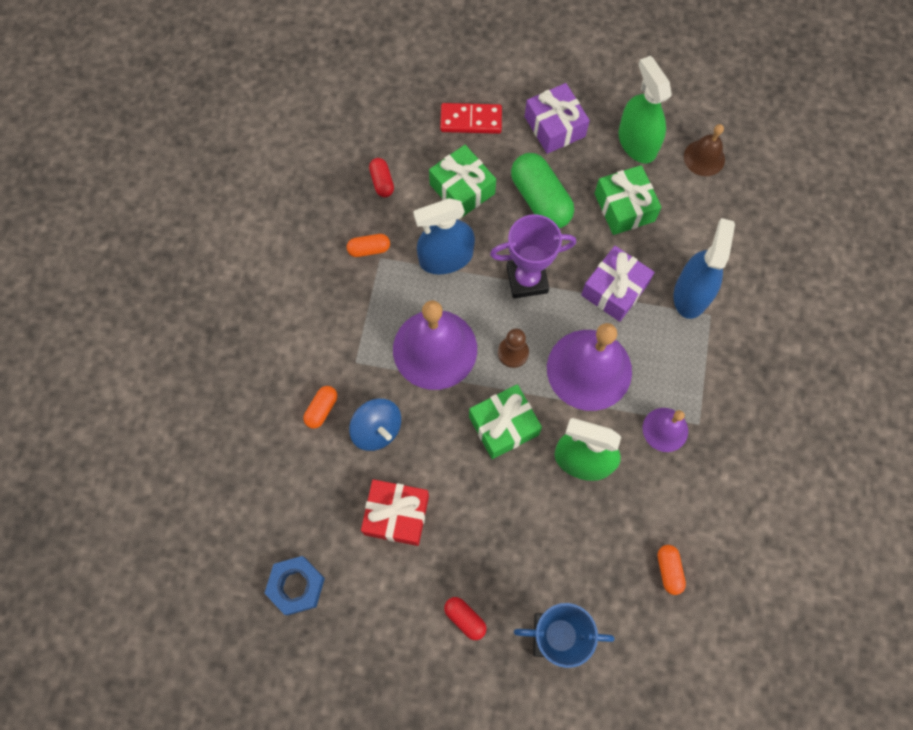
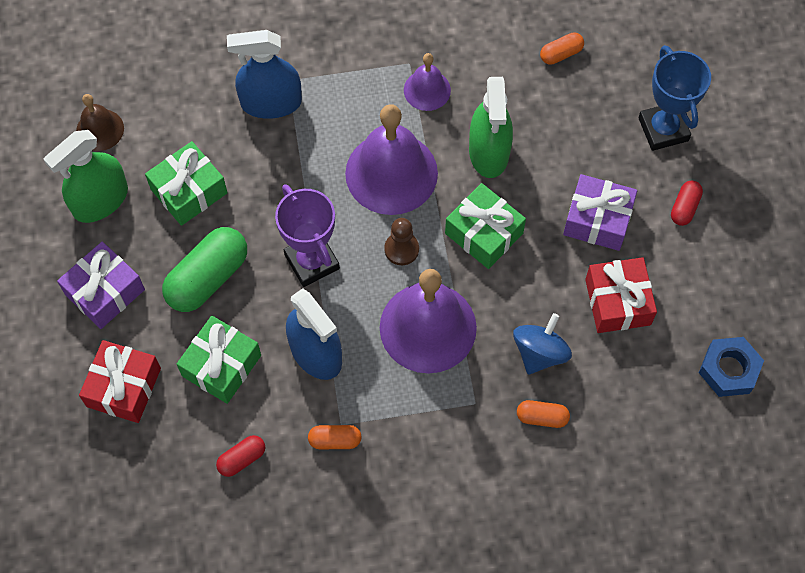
camera: 110 degrees left, 5 degrees down
orange capsule [347,234,390,257] -> orange capsule turned 60 degrees counterclockwise [308,425,362,449]
red domino [440,103,502,134] -> red gift [79,340,161,423]
purple gift [581,246,655,322] -> purple gift moved to [563,174,637,251]

